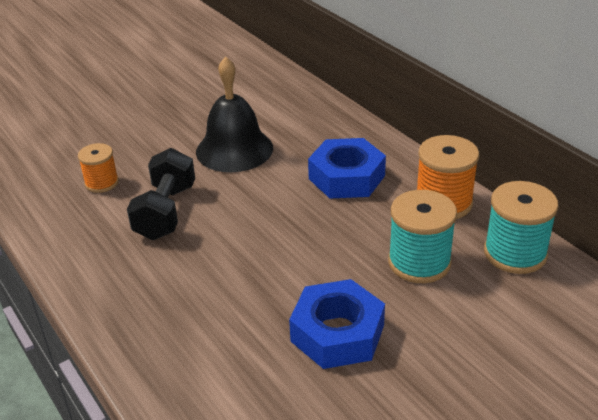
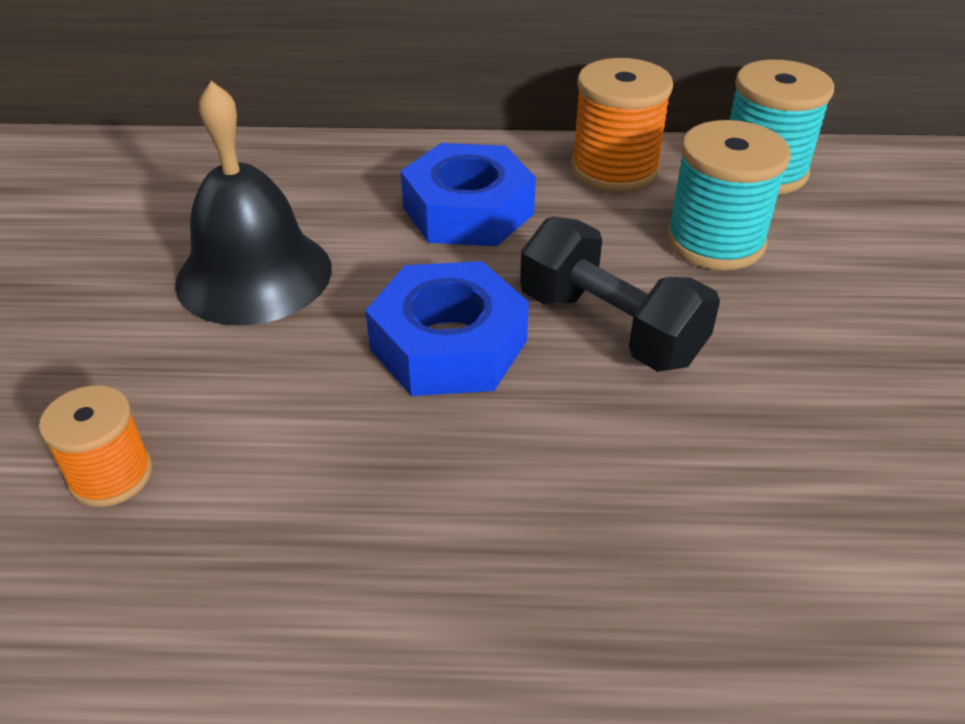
camera: 55 degrees left, 5 degrees up
black dumbbell [127,148,195,240] -> black dumbbell moved to [520,216,720,372]
blue nut [289,279,385,369] -> blue nut moved to [365,261,529,396]

